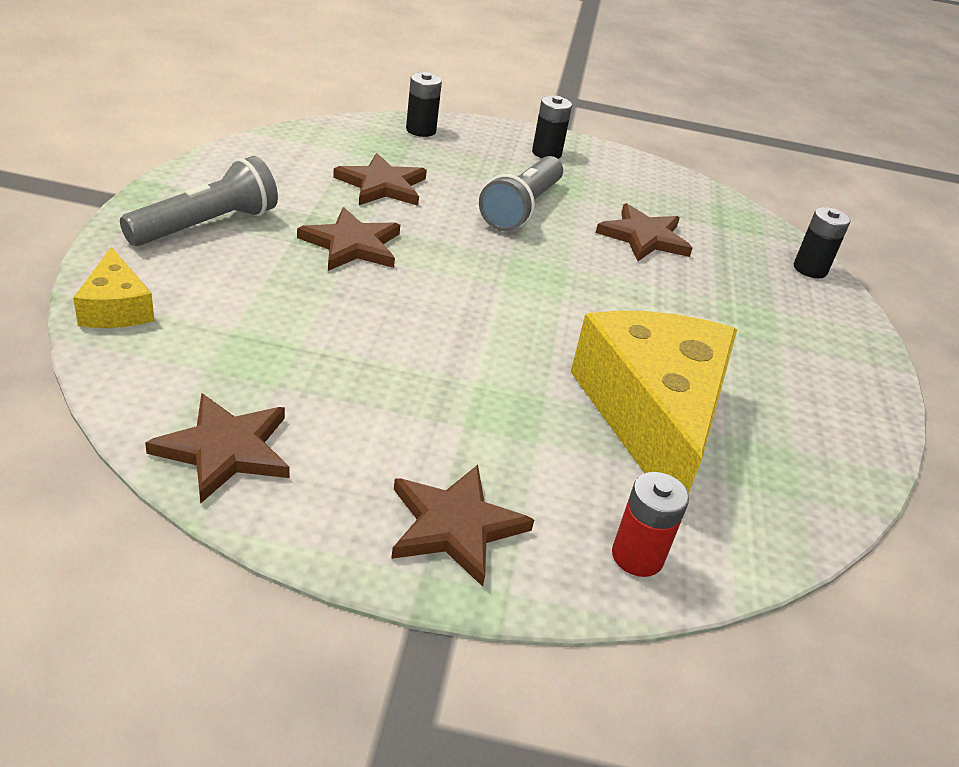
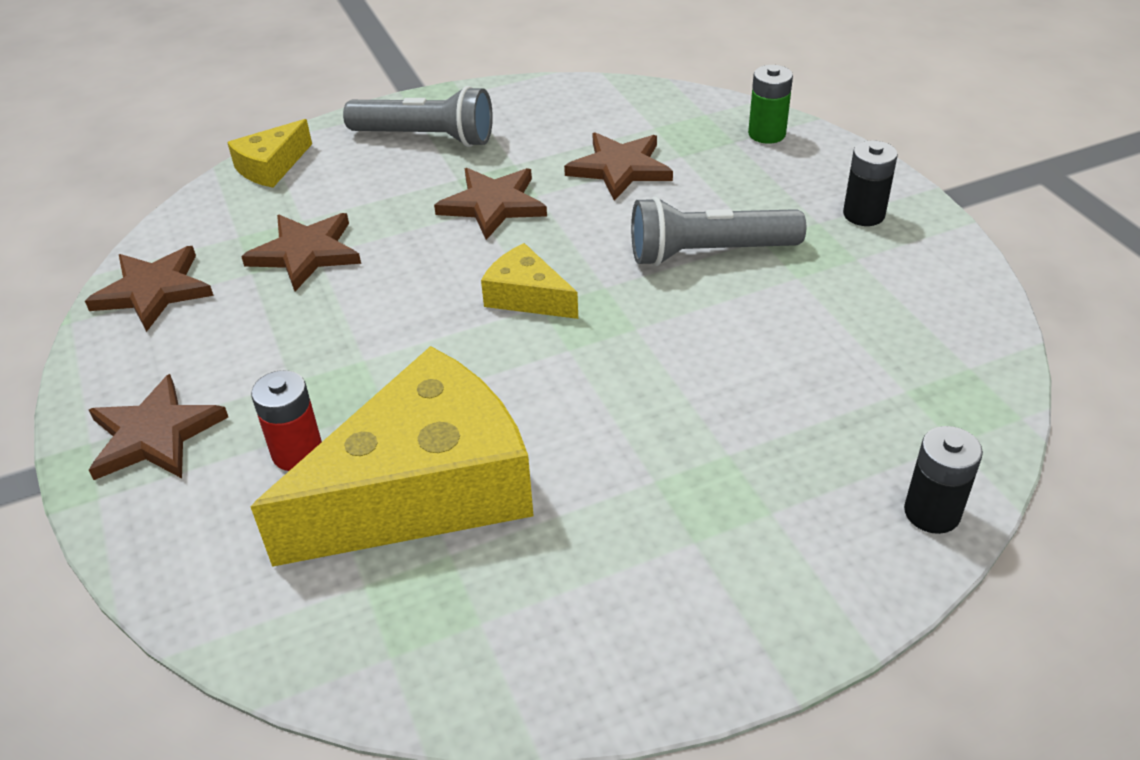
camera: 65 degrees right, 5 degrees up
black battery [406,72,442,137] -> green battery [748,65,793,144]
brown star [596,203,692,261] -> brown star moved to [241,213,361,291]
red battery [612,472,689,577] -> red battery moved to [251,370,322,471]
none -> yellow cheese [481,243,578,319]

